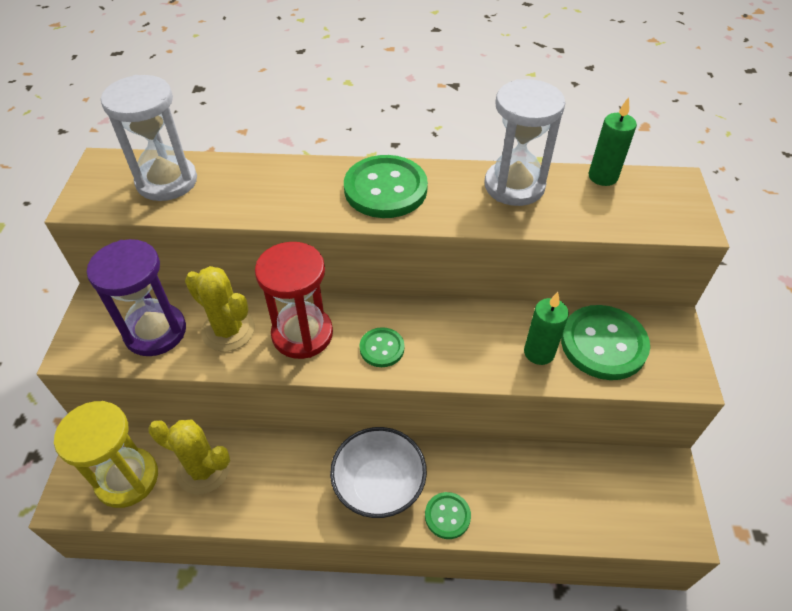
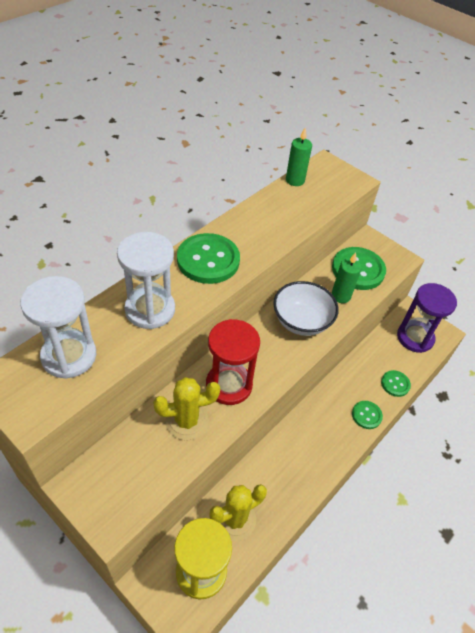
camera: 55 degrees left, 0 degrees up
purple hourglass [87,239,186,356] -> purple hourglass moved to [397,283,457,353]
white bowl [330,427,427,518] -> white bowl moved to [273,281,339,336]
green button [360,327,405,367] -> green button moved to [381,370,411,397]
white hourglass [485,79,565,206] -> white hourglass moved to [117,232,175,329]

